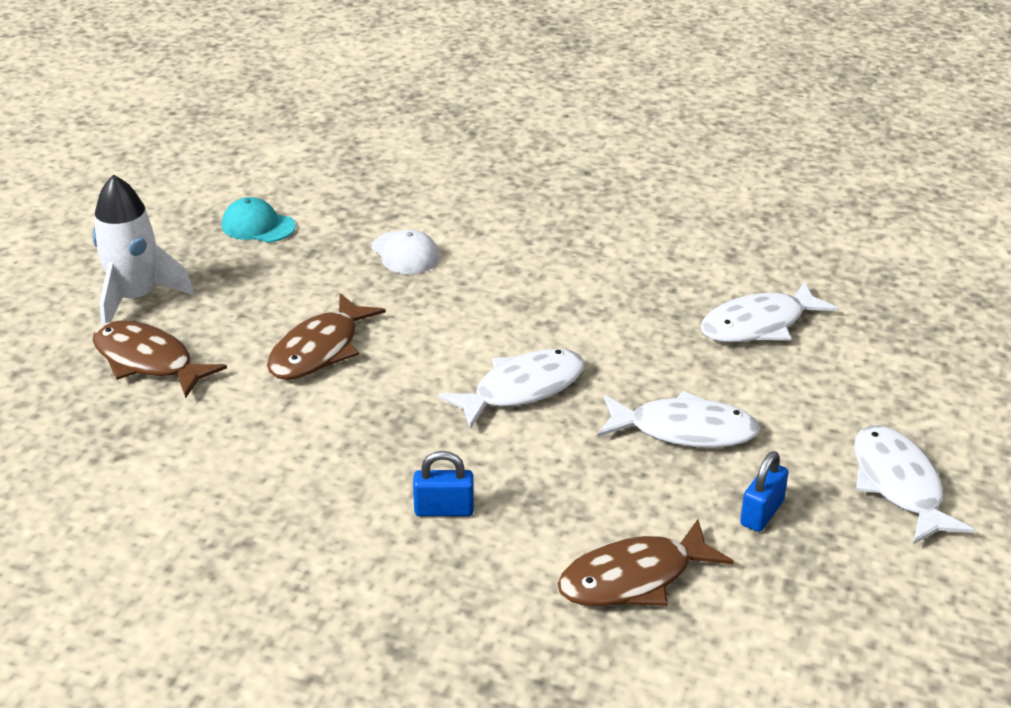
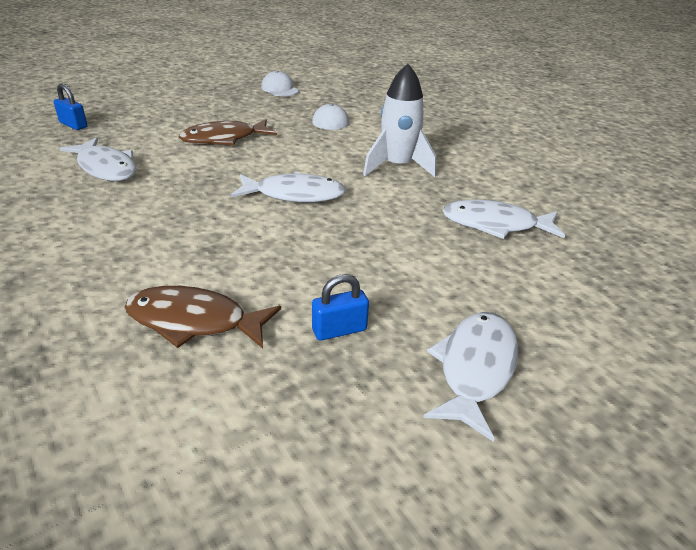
camera: 35 degrees right, 0 degrees up
white rocket [92,174,194,325] -> white rocket moved to [363,64,436,177]
brown fish [93,320,227,398] -> none
turquoise cap [222,197,296,242] -> white cap [261,71,299,96]
blue padlock [413,451,474,516] -> blue padlock moved to [54,84,87,130]
white fish [598,391,761,448] -> white fish moved to [59,138,136,181]

